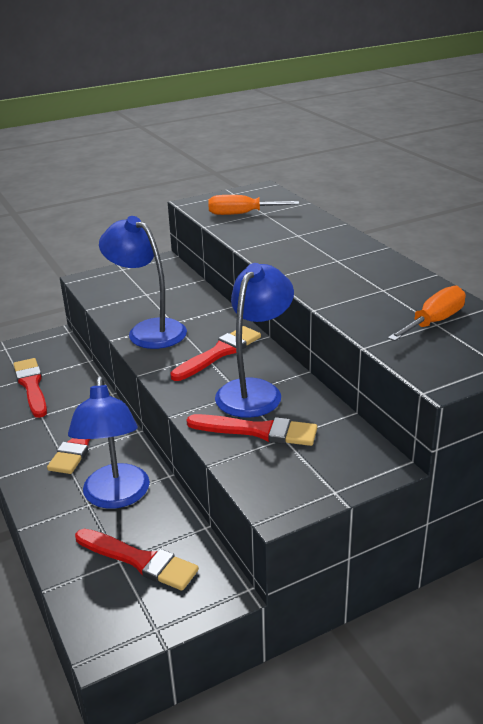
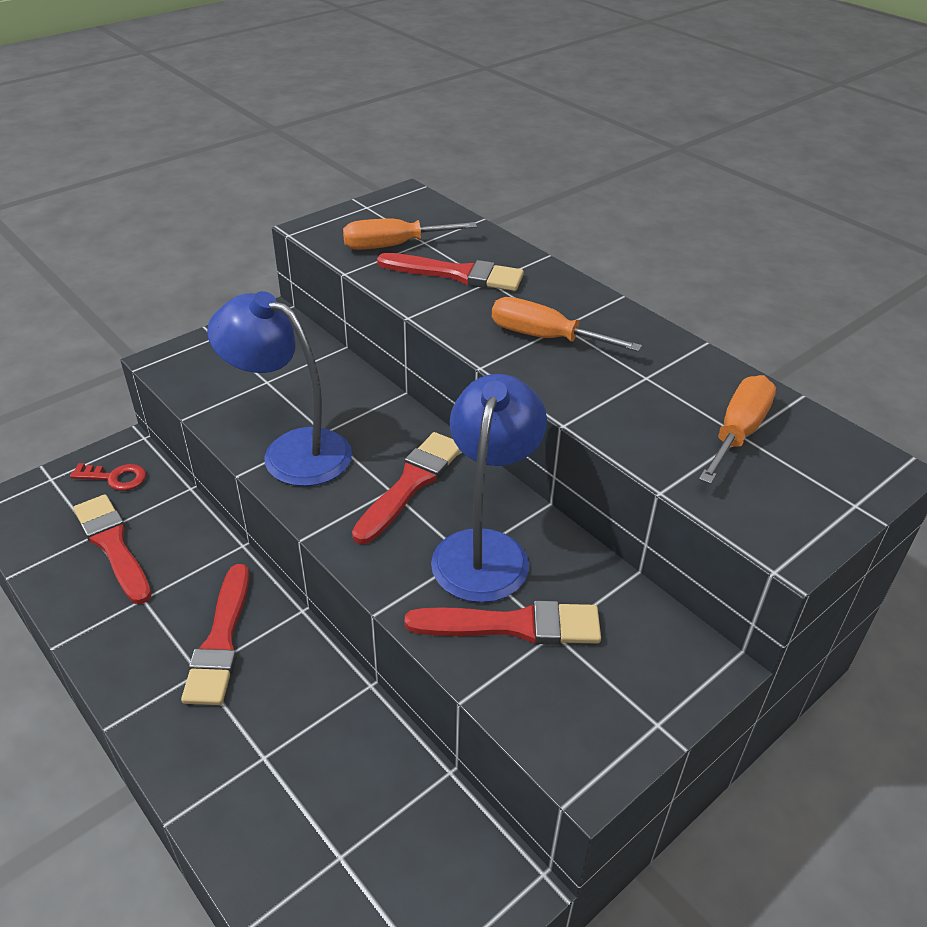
camera: 15 degrees left, 10 degrees up
blue lamp [68,376,150,509] -> none
red brush [75,529,199,591] -> red brush moved to [377,253,524,291]
none -> red key [70,463,146,491]
none -> orange screwdriver [492,297,642,352]

